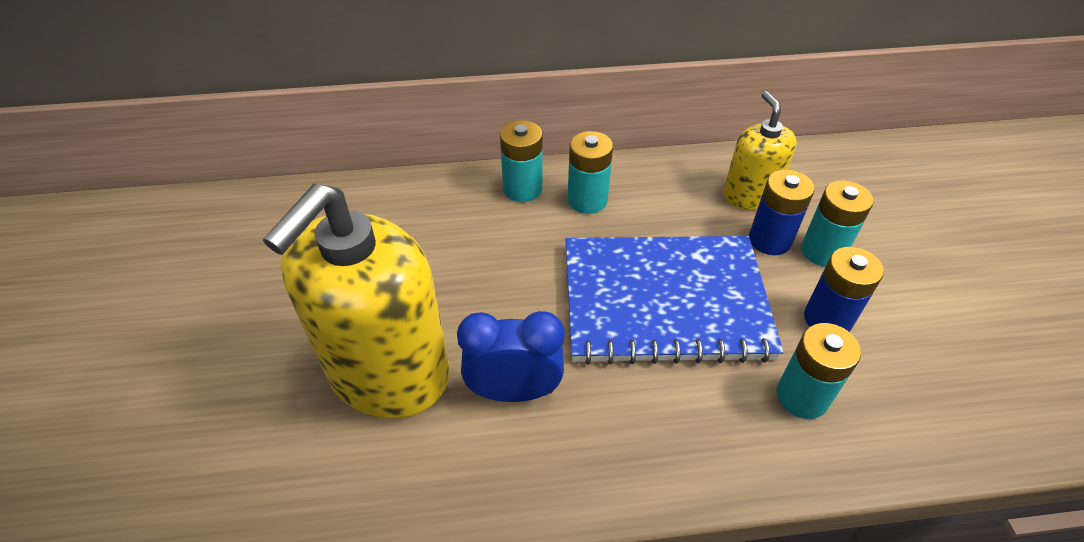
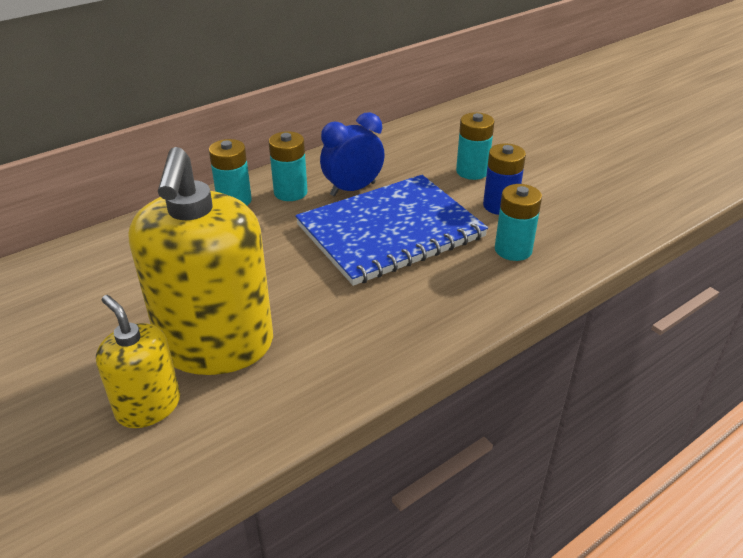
camera: 30 degrees left, 10 degrees down
blue clock [457,311,565,402] -> blue clock moved to [320,112,385,196]
yellow soap dispenser [723,91,797,210] -> yellow soap dispenser moved to [96,295,180,428]
blue battery [749,169,815,255] -> none

